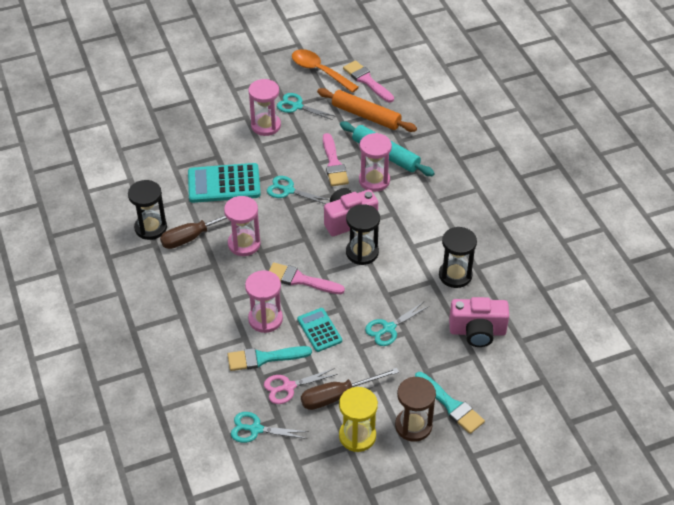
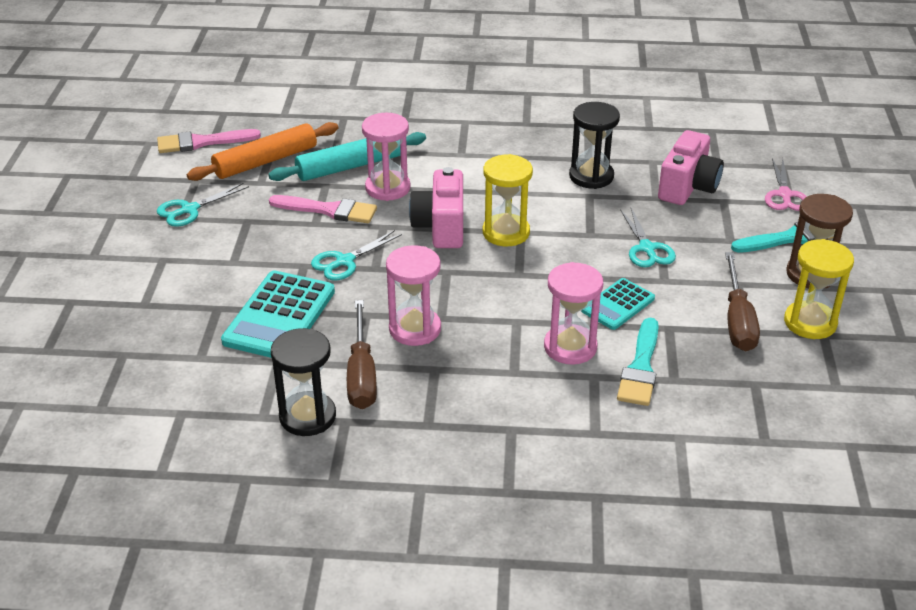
camera: 65 degrees left, 10 degrees down
turquoise scissors [231,412,309,443] -> none
pink hourglass [248,79,281,136] -> none
pink scissors [264,368,338,404] -> pink scissors moved to [765,159,807,211]
pink brush [269,262,345,294] -> none
orange spoon [292,49,359,93] -> none
turquoise calculator [297,308,342,352] -> turquoise calculator turned 45 degrees counterclockwise [581,278,655,330]
black hourglass [346,204,380,265] -> yellow hourglass [483,154,533,246]

